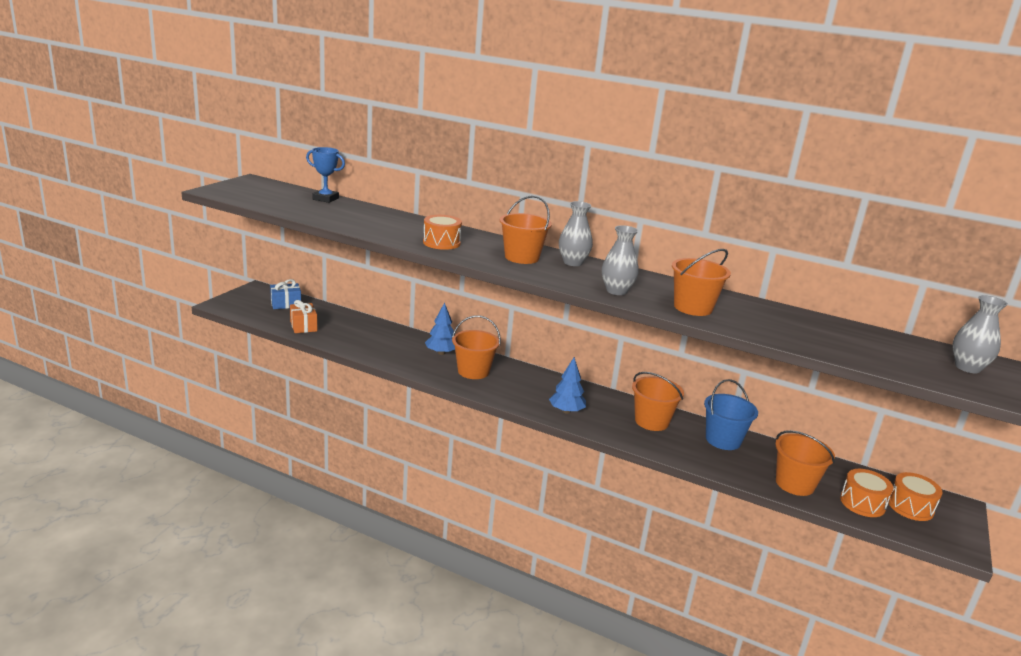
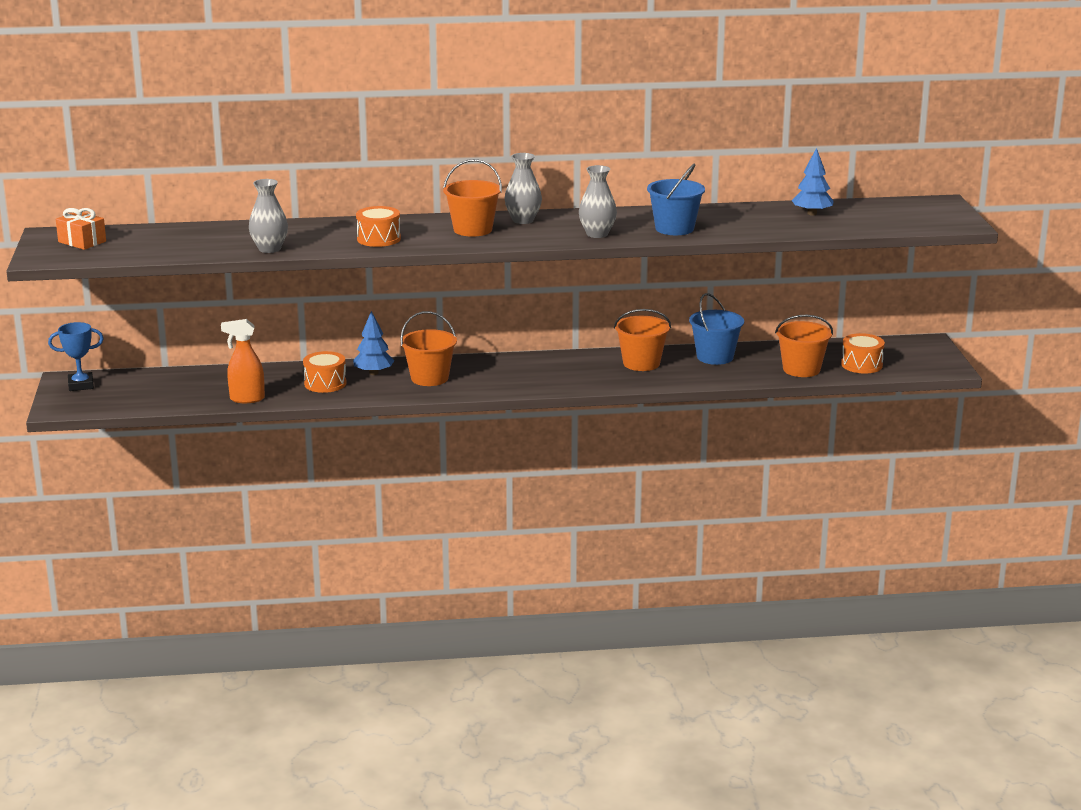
camera: 30 degrees left, 0 degrees up
blue gift [270,279,301,309] -> none
orange gift [290,300,317,333] -> orange gift moved to [56,208,106,250]
blue trophy [306,147,345,203] -> blue trophy moved to [48,322,104,391]
blue tree [549,357,586,414] -> blue tree moved to [791,148,834,215]
orange bucket [672,249,731,316] -> blue bucket [647,164,705,235]
orange drum [888,472,943,521] -> orange drum moved to [303,351,347,393]
grey vase [952,295,1008,373] -> grey vase moved to [249,179,288,253]
none -> orange spray bottle [221,319,265,403]

